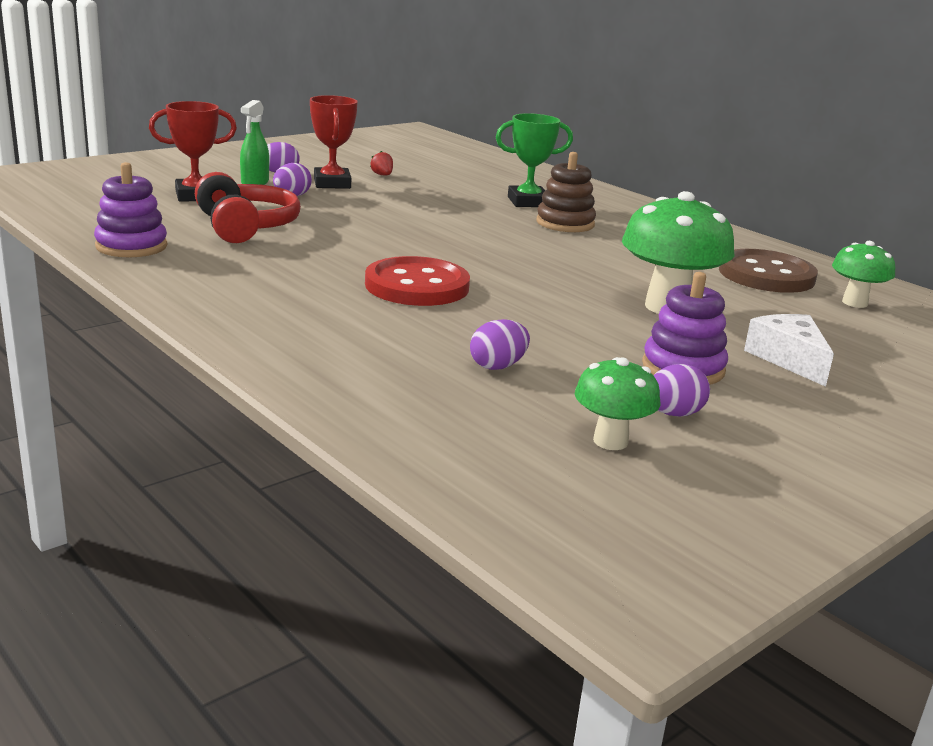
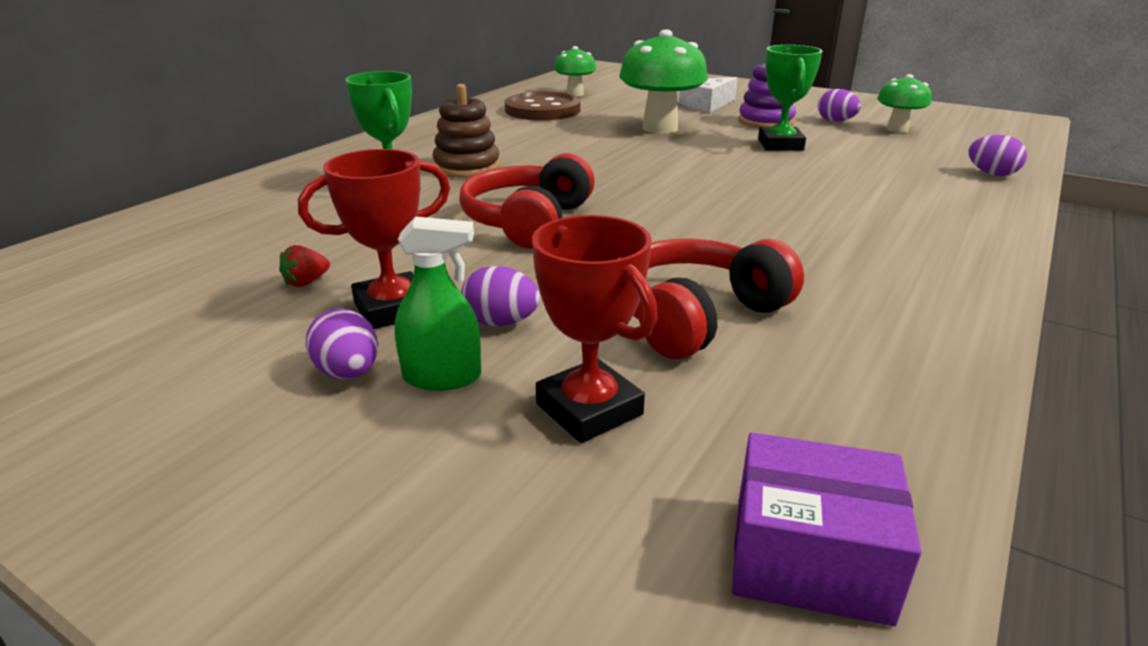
camera: 105 degrees left, 5 degrees up
purple stacking toy [94,162,167,257] -> none
red button [365,256,470,306] -> none
purple egg [470,319,530,370] -> purple egg moved to [968,135,1027,176]
none -> red headphones [459,153,595,248]
none -> purple box [732,433,922,626]
none -> green trophy [758,45,822,151]

